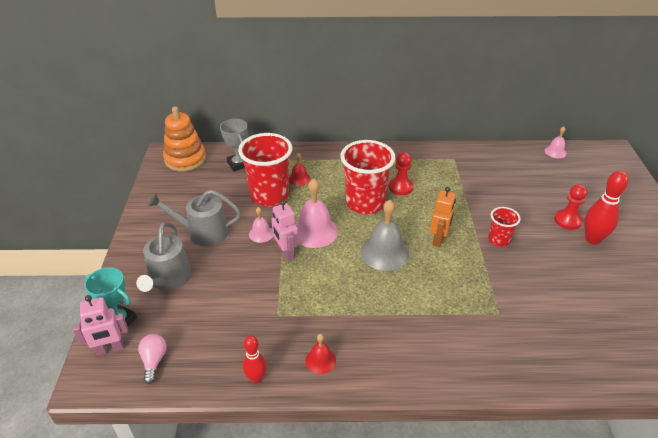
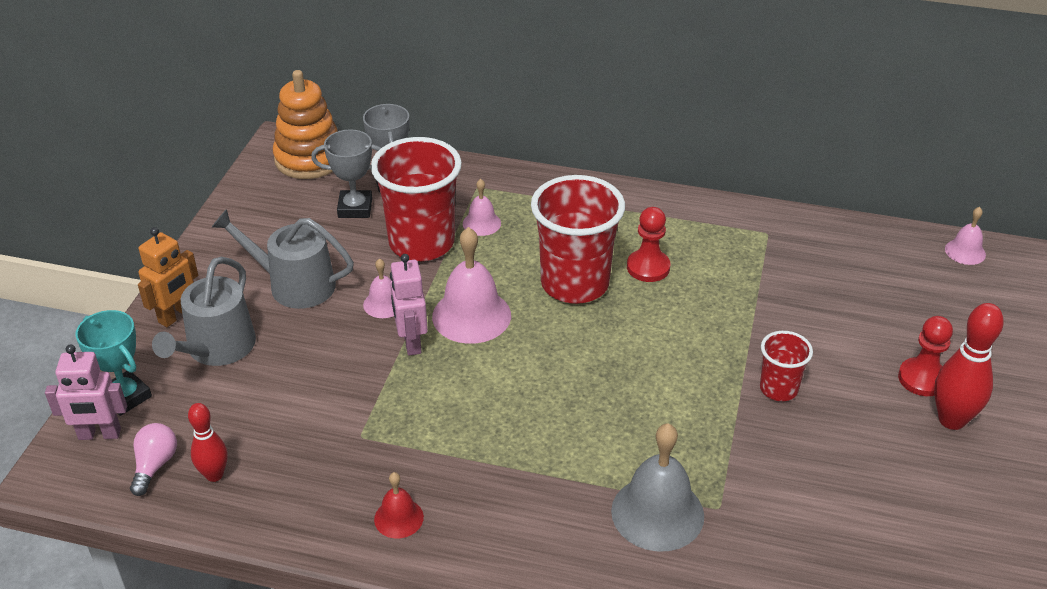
camera: 15 degrees right, 0 degrees up
red bowling pin [243,335,267,383] -> red bowling pin moved to [188,403,228,482]
red bell [289,153,311,186] -> pink bell [463,179,501,236]
grey bell [361,200,409,271] -> grey bell moved to [611,423,704,552]
orange robot [430,187,456,247] -> orange robot moved to [138,227,198,327]
none -> grey trophy [311,129,381,218]

